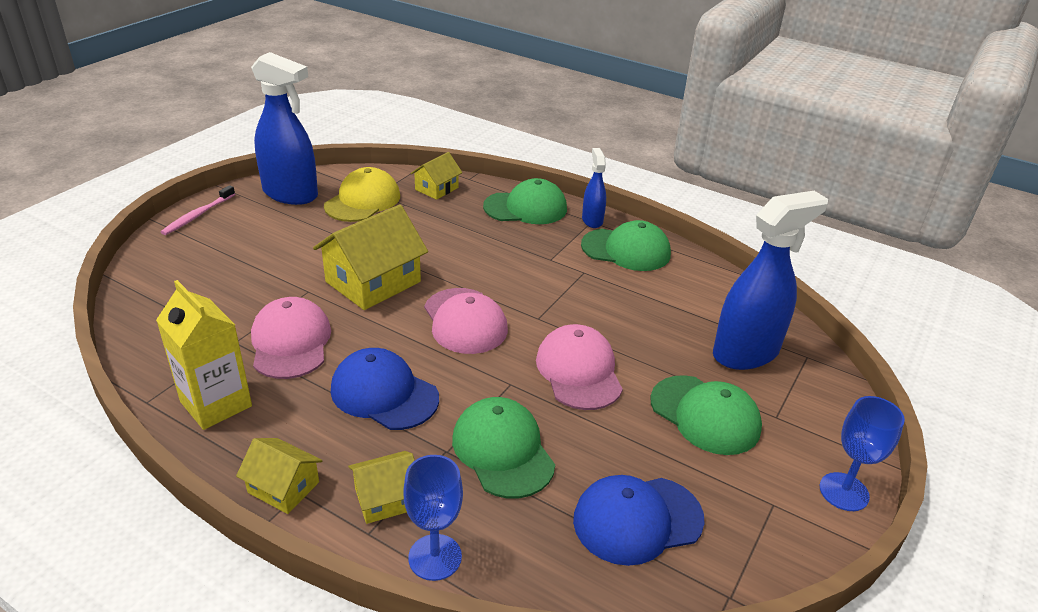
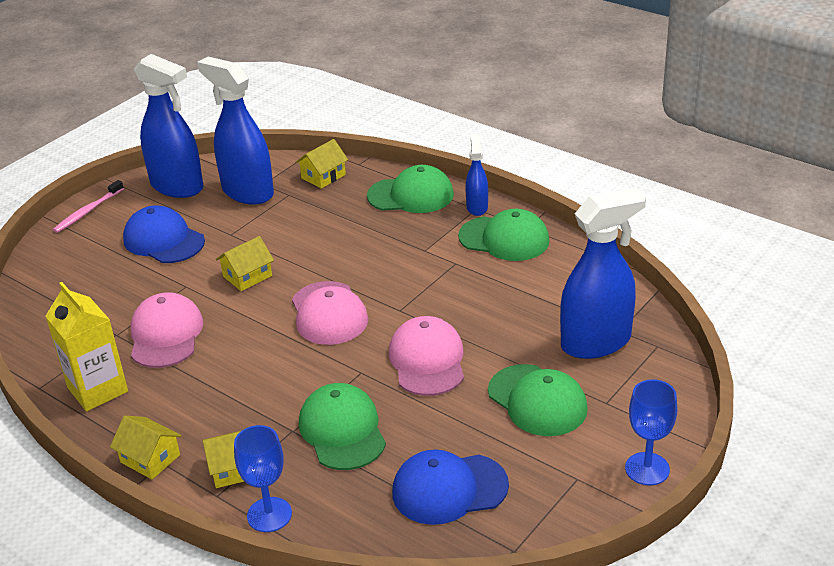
camera: 10 degrees right, 0 degrees up
yellow house [313,205,428,310] -> yellow house [216,236,274,291], size x0.55
yellow cap [324,167,400,222] -> blue spray bottle [197,57,274,205]
blue cap [331,348,439,430] -> blue cap moved to [123,205,205,263]

